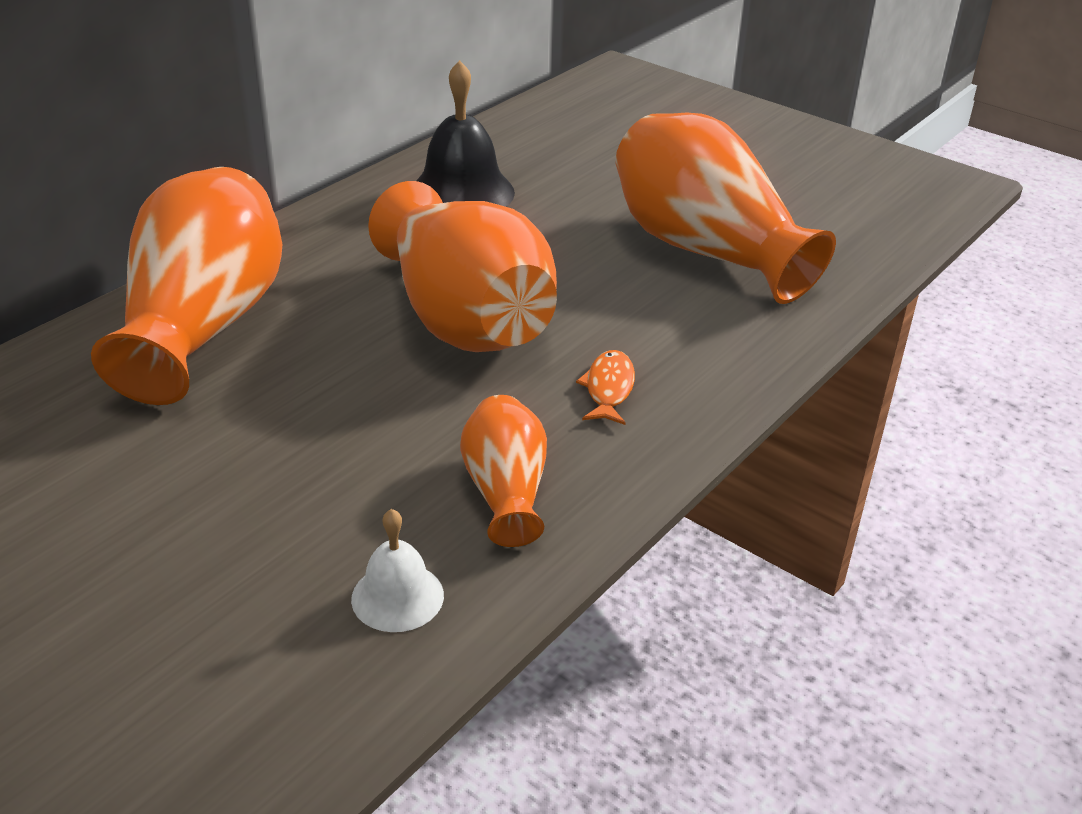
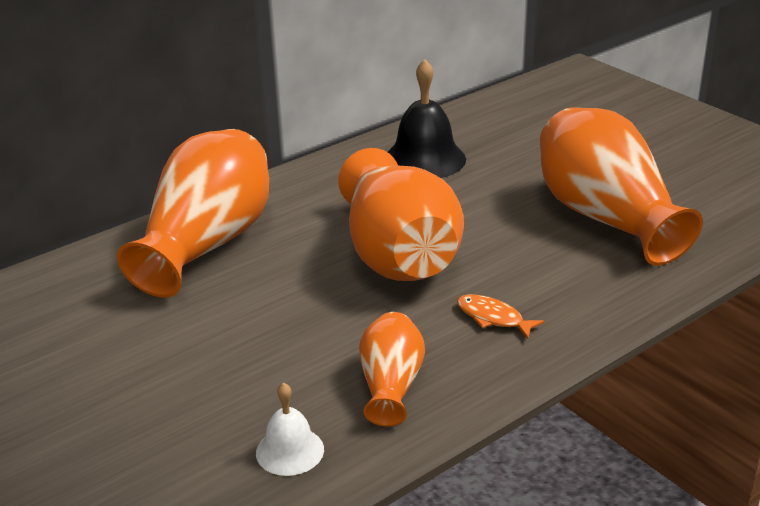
camera: 15 degrees right, 5 degrees down
orange fish [576,350,635,425] -> orange fish turned 75 degrees counterclockwise [457,294,545,339]

